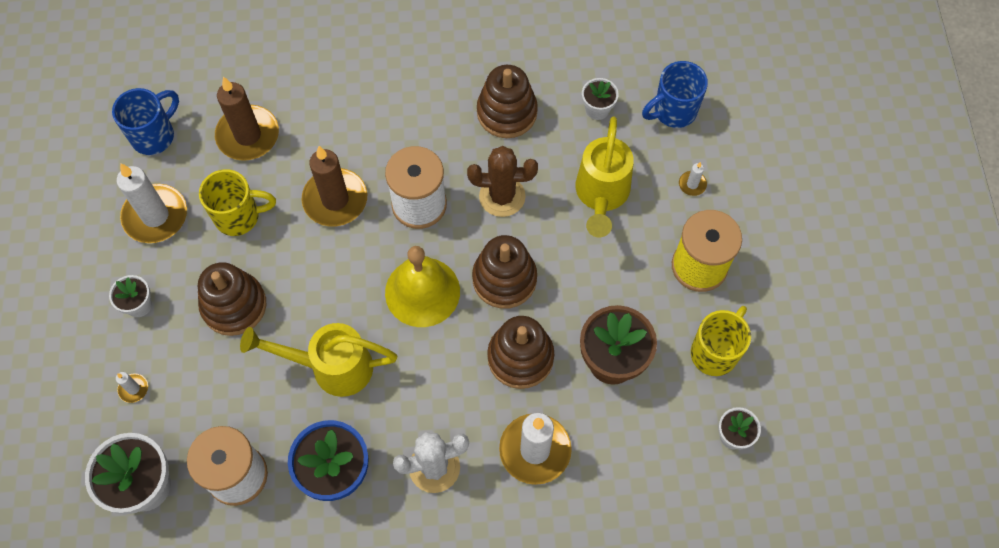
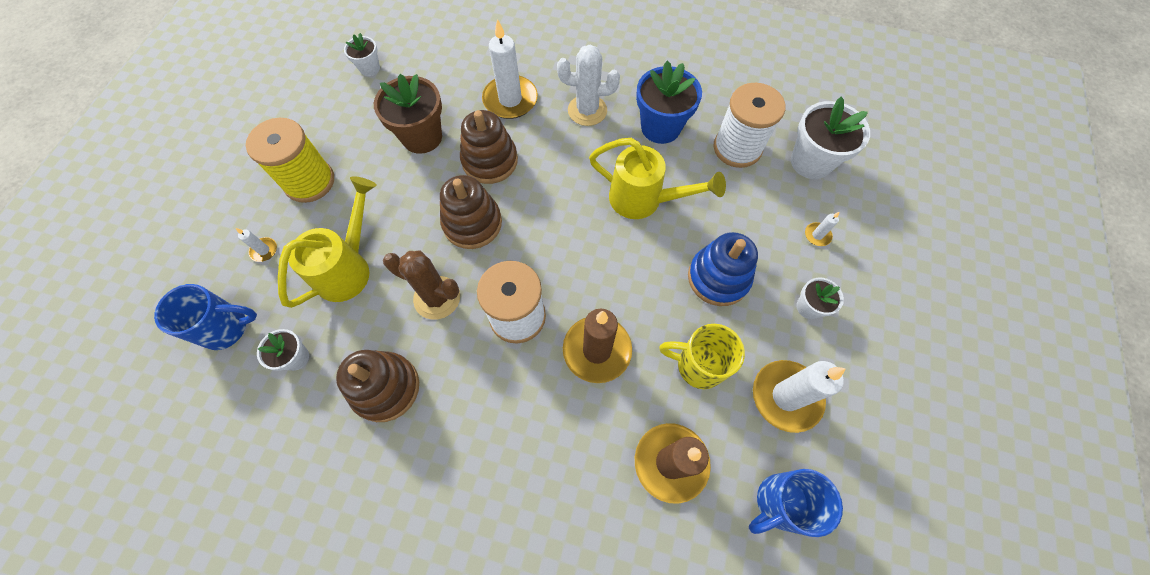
camera: 160 degrees left, 0 degrees up
brown stacking toy [198,262,266,336] -> blue stacking toy [688,232,758,306]
yellow bell [385,246,460,327] -> none
yellow mug [691,306,751,376] -> none

